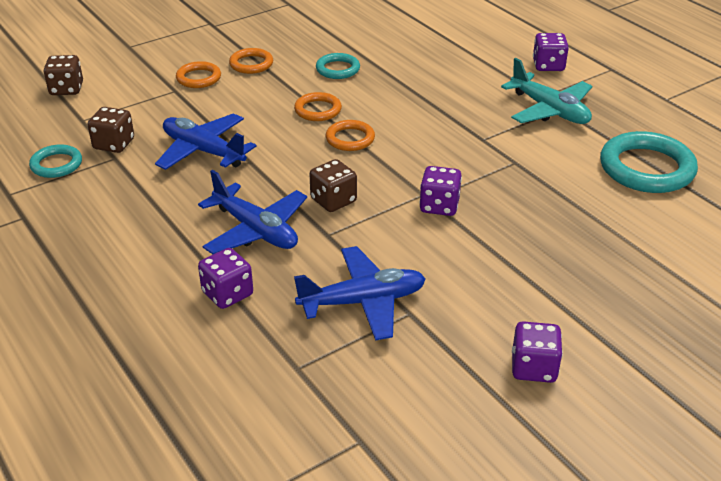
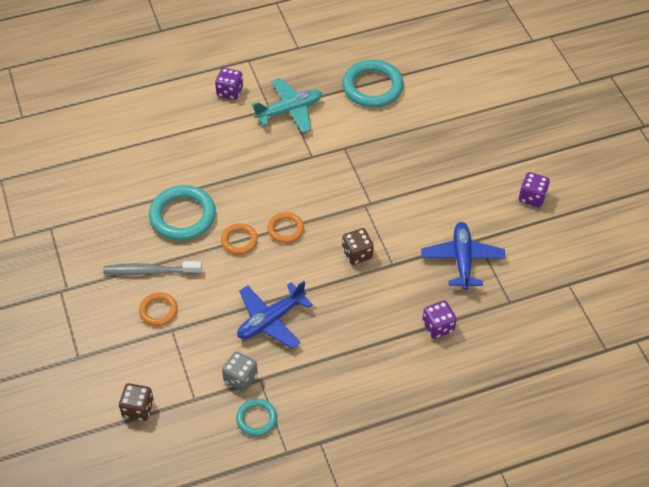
camera: 75 degrees left, 15 degrees up
brown dice [88,107,134,153] -> grey dice [222,351,258,392]
blue plane [198,170,307,254] -> none
orange ring [229,48,273,74] -> grey toothbrush [103,261,202,275]
turquoise ring [316,53,360,79] -> turquoise ring [149,185,216,241], size x1.83
purple dice [419,166,462,216] -> none

